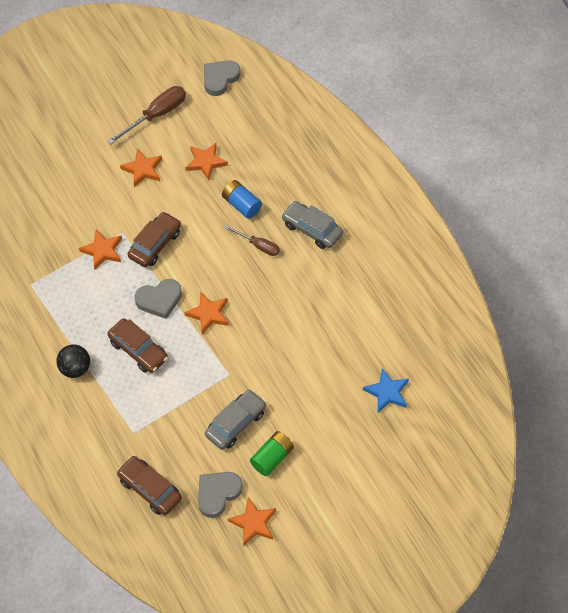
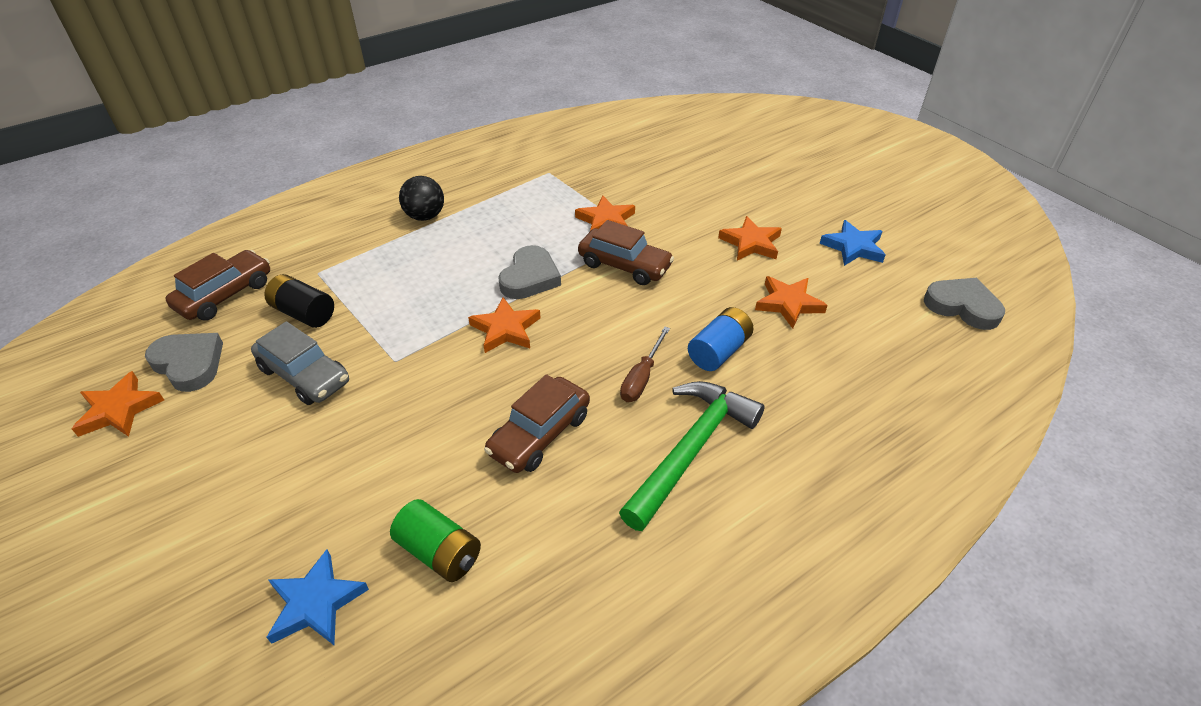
camera: 85 degrees right, 15 degrees down
brown screwdriver [107,86,186,144] -> blue star [820,220,885,266]
brown car [107,318,168,373] -> brown car moved to [484,374,590,473]
grey heart [135,279,182,319] -> grey heart turned 135 degrees counterclockwise [498,245,561,299]
green battery [250,431,294,476] -> green battery moved to [390,499,481,582]
grey car [281,201,343,249] -> green hammer [619,381,765,531]
none -> black battery [264,274,334,328]

